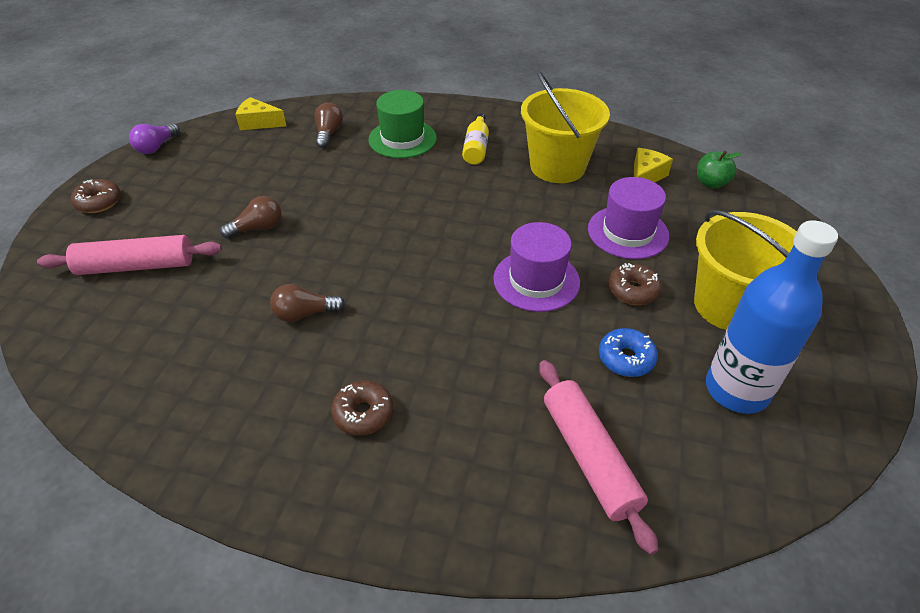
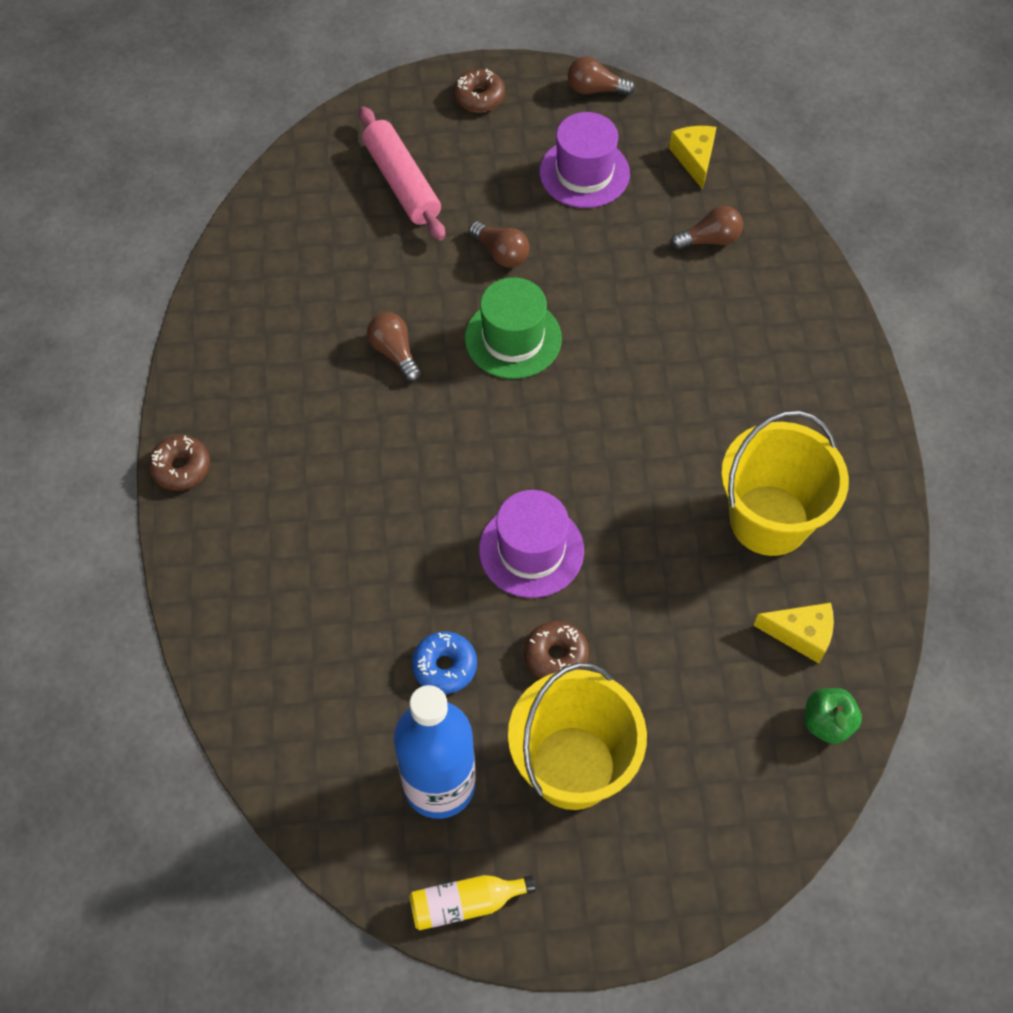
camera: 70 degrees right, 15 degrees up
purple light bulb [129,123,180,154] -> brown light bulb [567,56,635,96]
brown donut [331,380,393,436] -> brown donut moved to [148,435,210,490]
green hat [368,90,437,158] -> green hat moved to [465,277,562,379]
yellow bottle [462,113,489,165] -> yellow bottle moved to [409,875,536,930]
pink rolling pin [539,360,658,555] -> none
purple hat [588,177,669,259] -> purple hat moved to [539,112,630,208]

